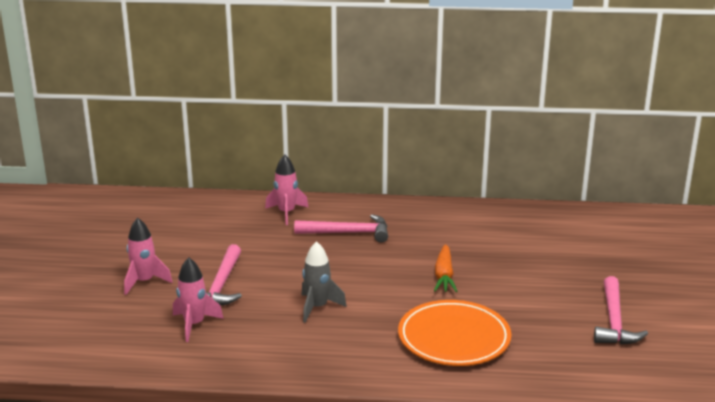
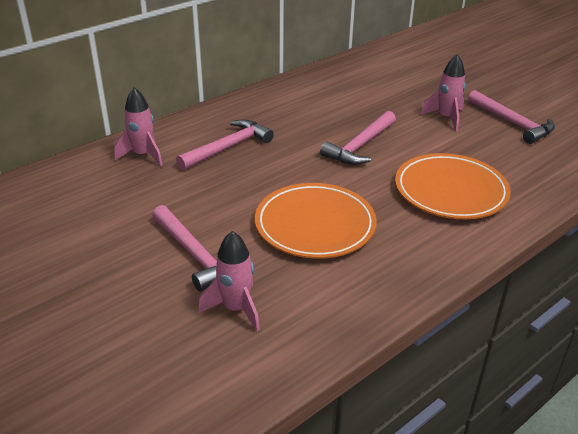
camera: 45 degrees left, 10 degrees up
pink rocket [124,218,173,295] -> pink rocket moved to [420,54,466,131]
grey rocket [301,241,347,323] -> orange plate [255,183,377,259]
orange carrot [434,244,458,292] -> pink hammer [320,111,396,165]

